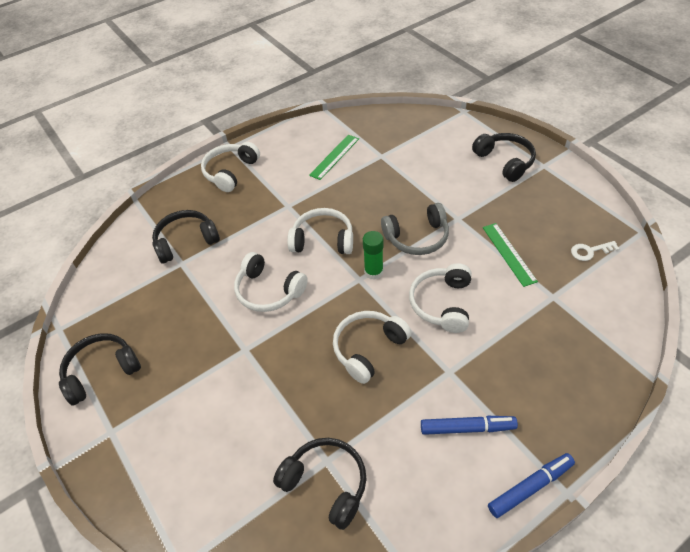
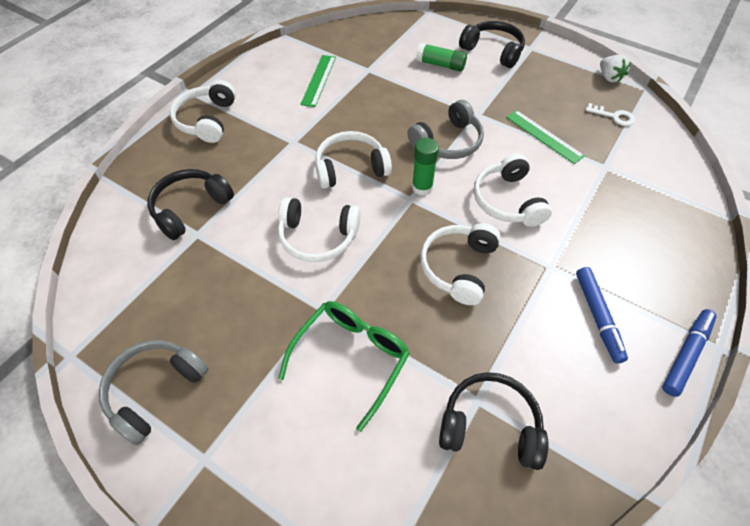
camera: 25 degrees left, 5 degrees up
black headphones [59,333,141,406] -> grey headphones [99,340,208,445]
blue marker [421,416,518,435] -> blue marker turned 105 degrees clockwise [576,267,628,363]
white key [571,241,620,261] -> white key turned 120 degrees counterclockwise [586,103,635,126]
none -> green glasses [278,301,410,432]
none -> green glue stick [416,43,467,72]
none -> white strawberry [600,55,631,82]

